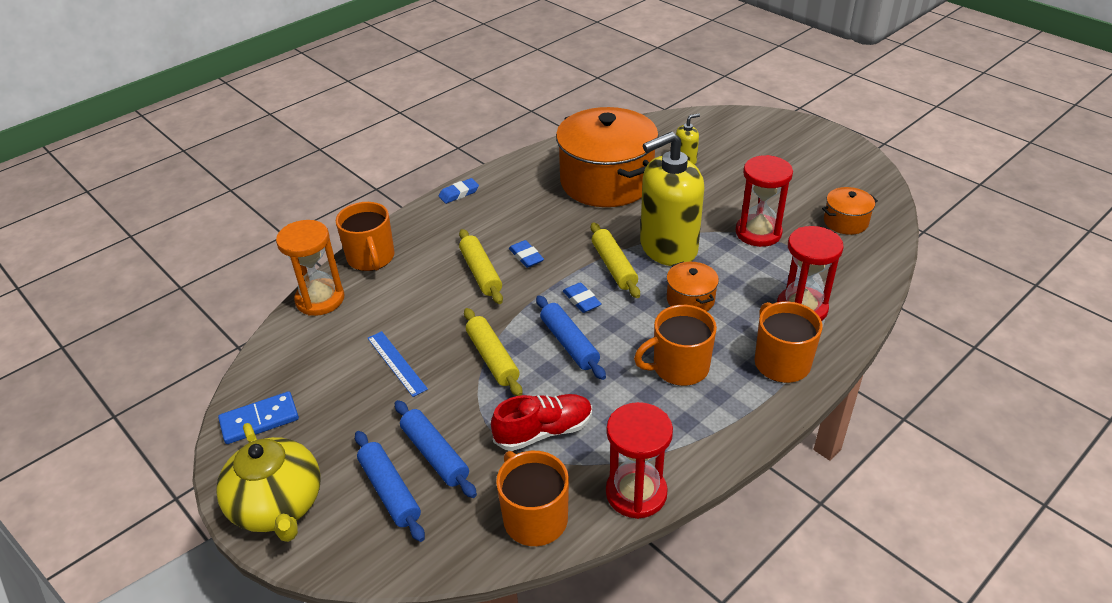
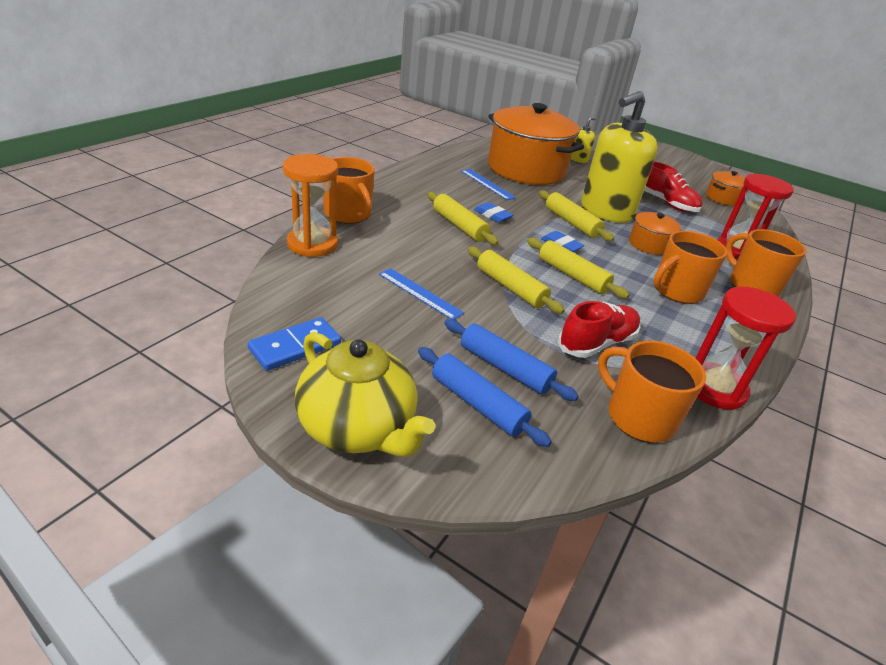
camera: 20 degrees left, 5 degrees down
blue eraser [439,178,479,204] -> none
blue rolling pin [536,295,606,380] -> yellow rolling pin [527,238,630,299]
red hourglass [736,155,793,247] -> red shoe [644,162,702,212]
none -> blue ruler [461,169,516,200]

